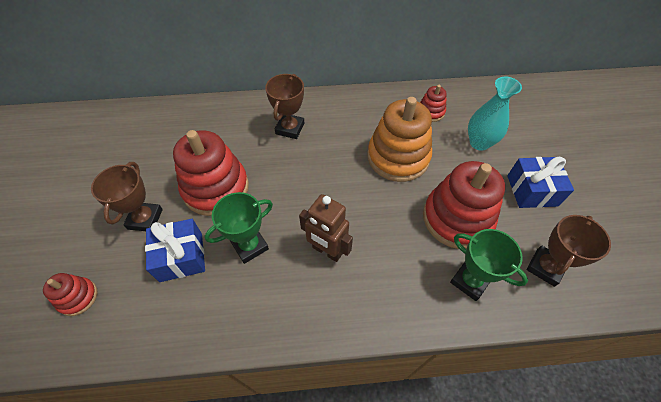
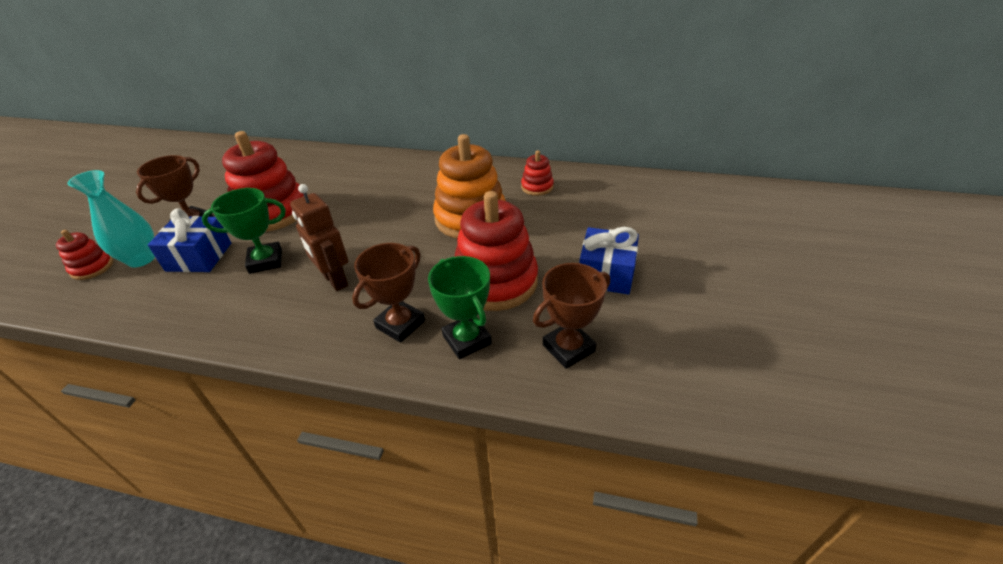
camera: 20 degrees right, 15 degrees down
brown trophy [265,74,304,139] -> brown trophy moved to [352,243,425,343]
turquoise vase [468,77,522,151] -> turquoise vase moved to [68,170,155,268]

